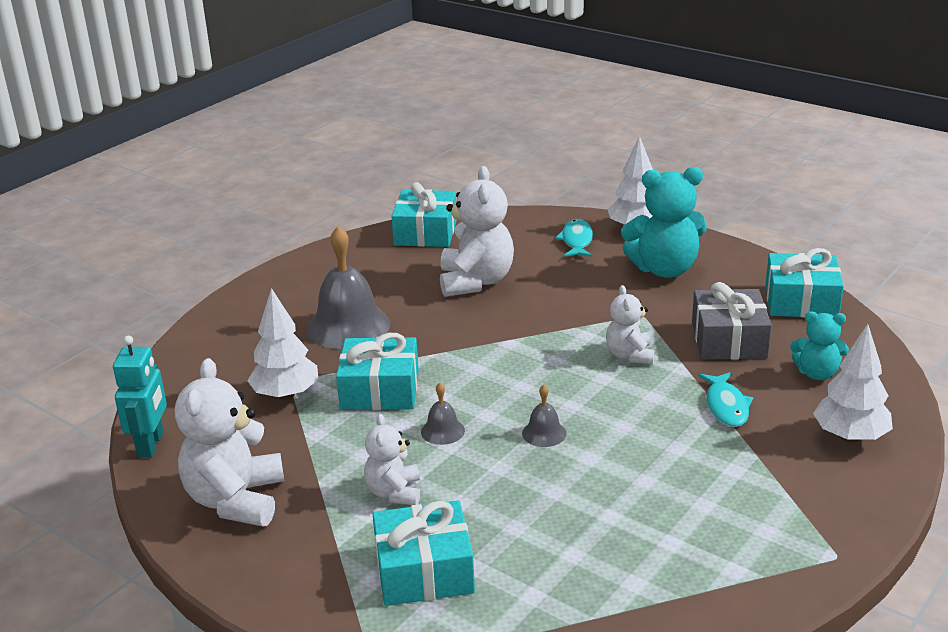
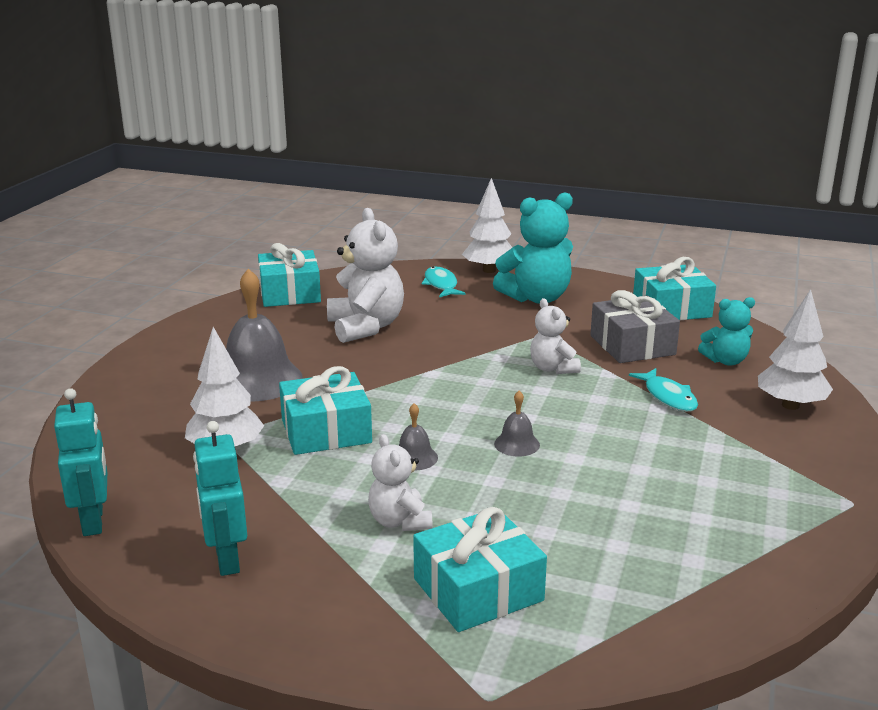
camera: 20 degrees left, 5 degrees down
white teddy bear [175,358,284,526] -> turquoise robot [193,421,247,576]

